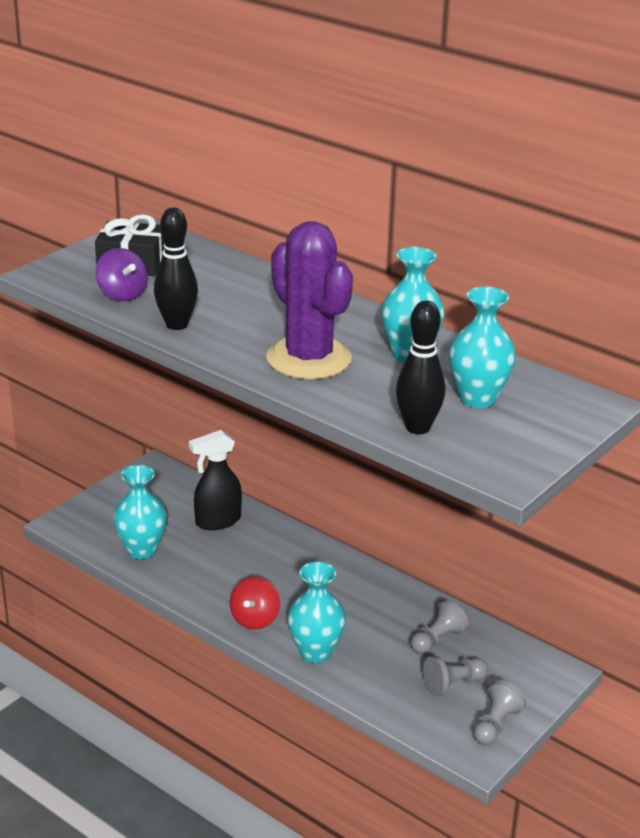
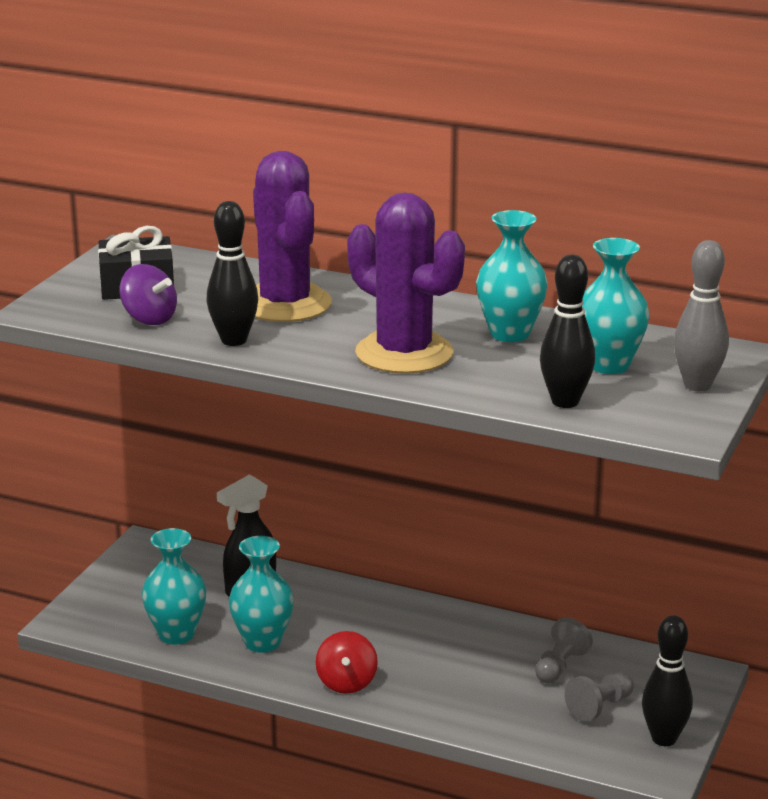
camera: 15 degrees left, 5 degrees down
turquoise vase [288,562,346,663] -> turquoise vase moved to [229,536,294,653]
grey pawn [473,680,527,745] -> black bowling pin [642,615,693,746]
none -> purple cactus [253,151,332,322]
none -> grey bowling pin [674,240,729,391]

